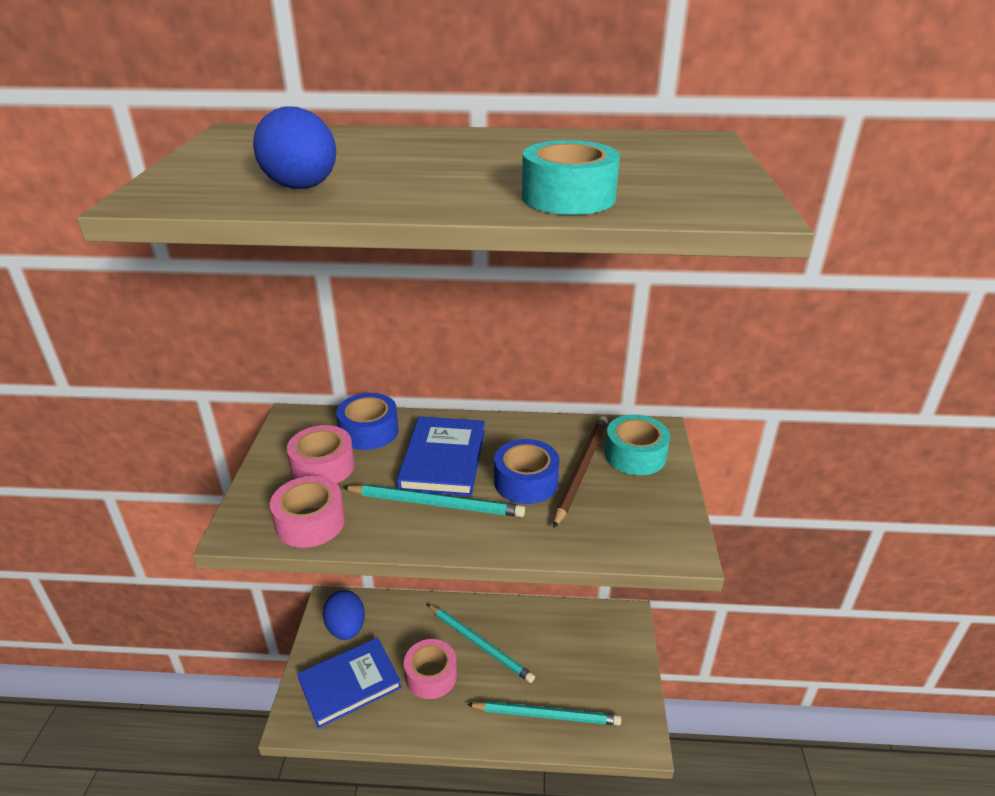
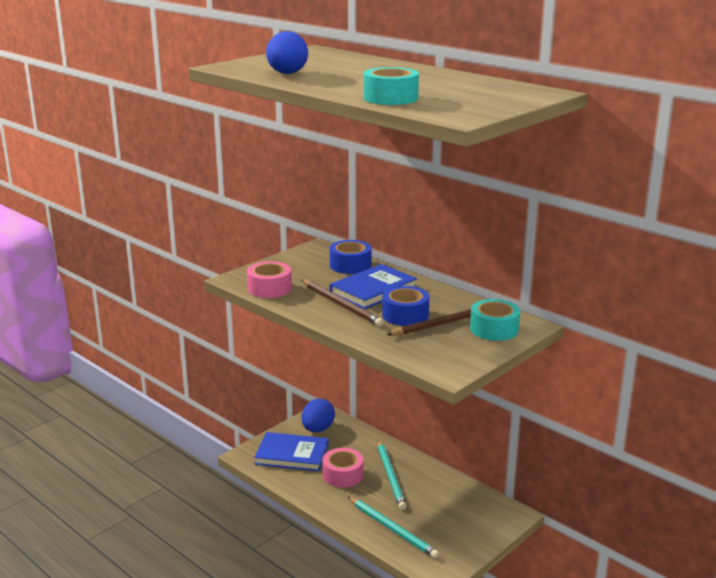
camera: 40 degrees right, 10 degrees down
pink tape [287,425,355,484] -> none
turquoise pencil [342,484,525,517] -> brown pencil [302,280,384,326]

